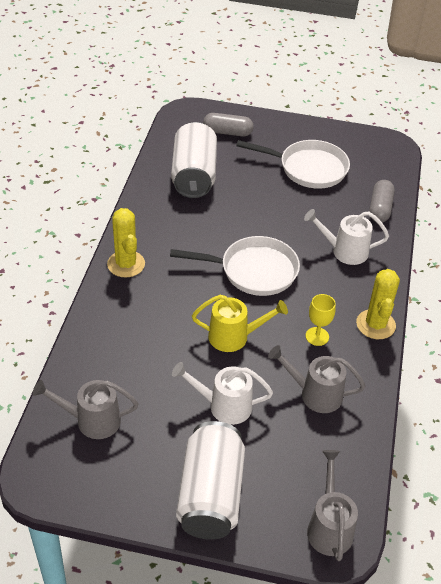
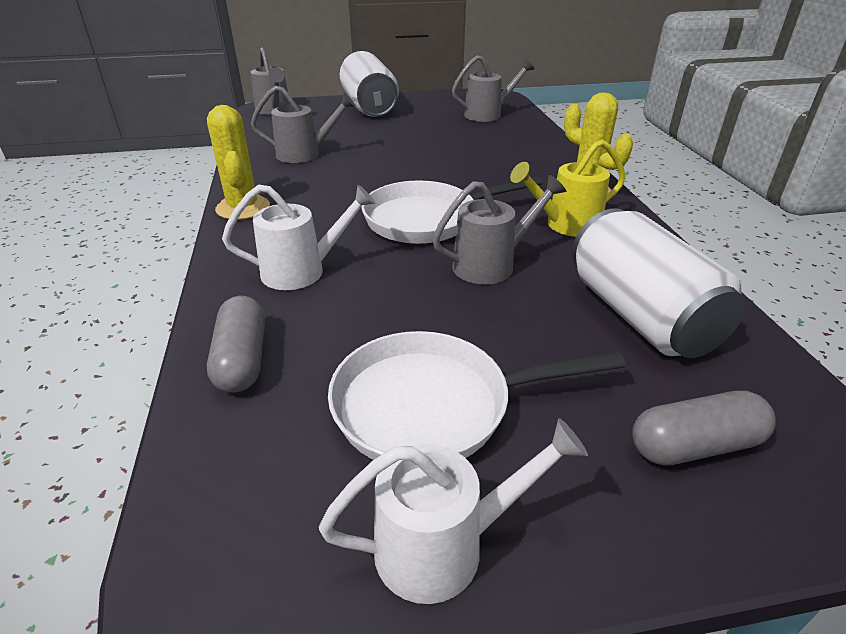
camera: 160 degrees right, 10 degrees down
white watering can [172,362,273,425] -> white watering can moved to [319,418,588,604]
yellow watering can [192,295,288,352] -> yellow watering can moved to [510,140,626,237]
yellow goblet [306,294,336,346] -> none
none -> grey watering can [432,175,566,285]

